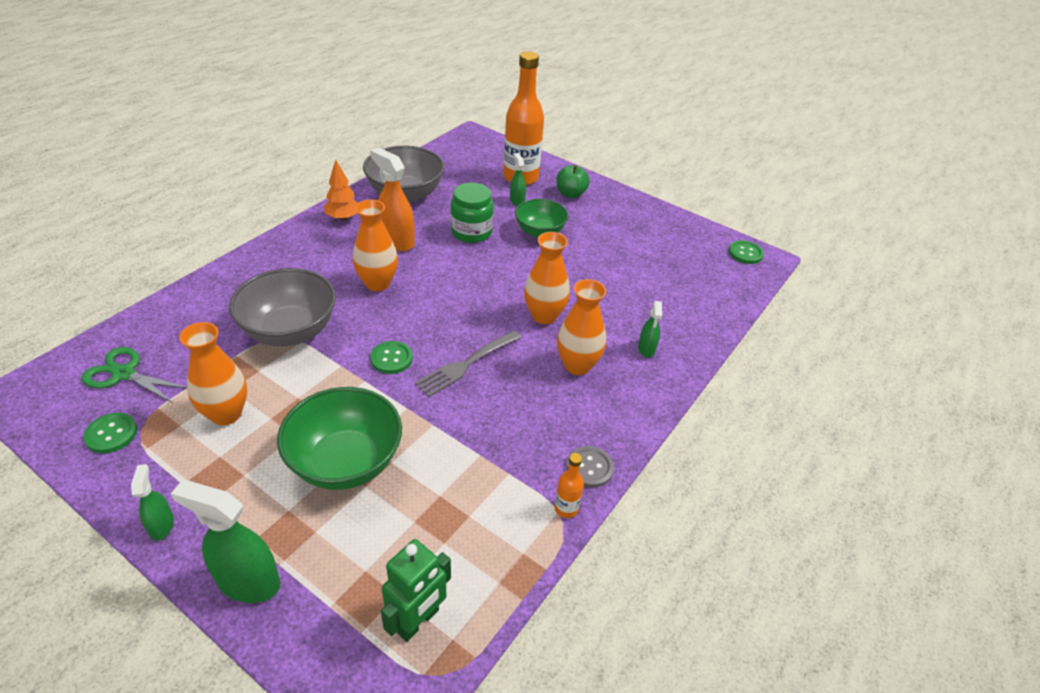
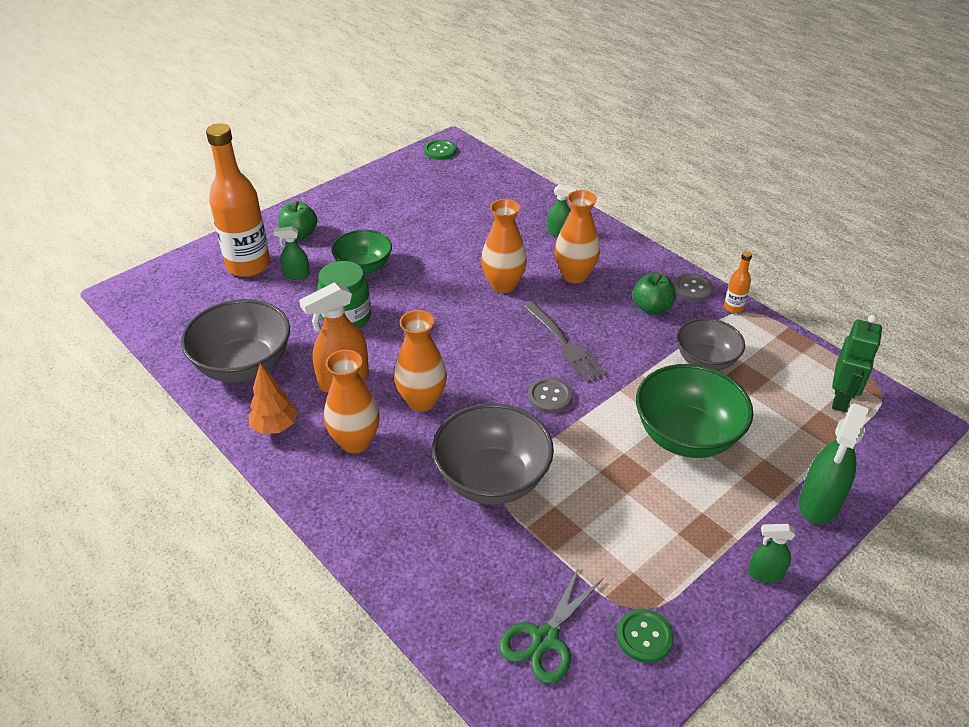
camera: 75 degrees left, 0 degrees up
orange vase [179,322,247,425] -> orange vase moved to [324,350,380,453]
green button [370,341,413,374] -> grey button [528,378,572,413]
green robot [381,539,451,642] -> green robot turned 60 degrees clockwise [832,315,882,412]
none -> green apple [633,273,676,315]
none -> grey bowl [676,318,745,371]

